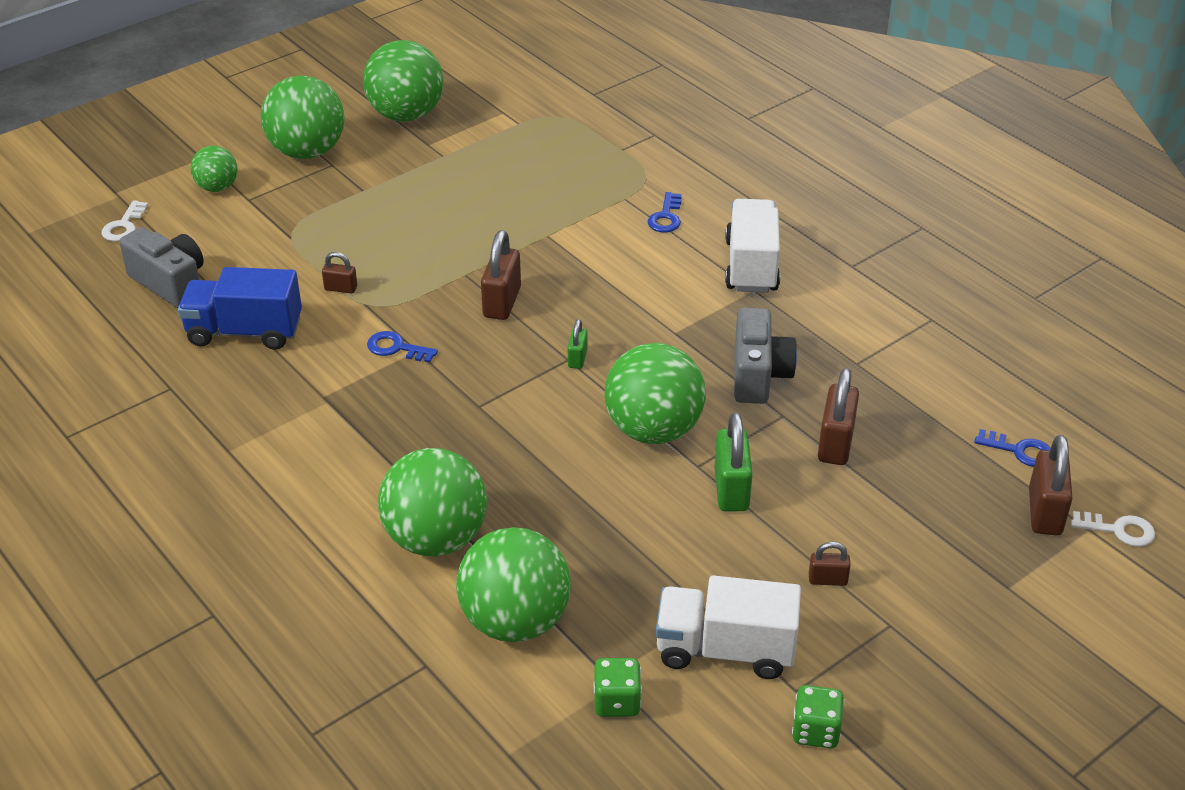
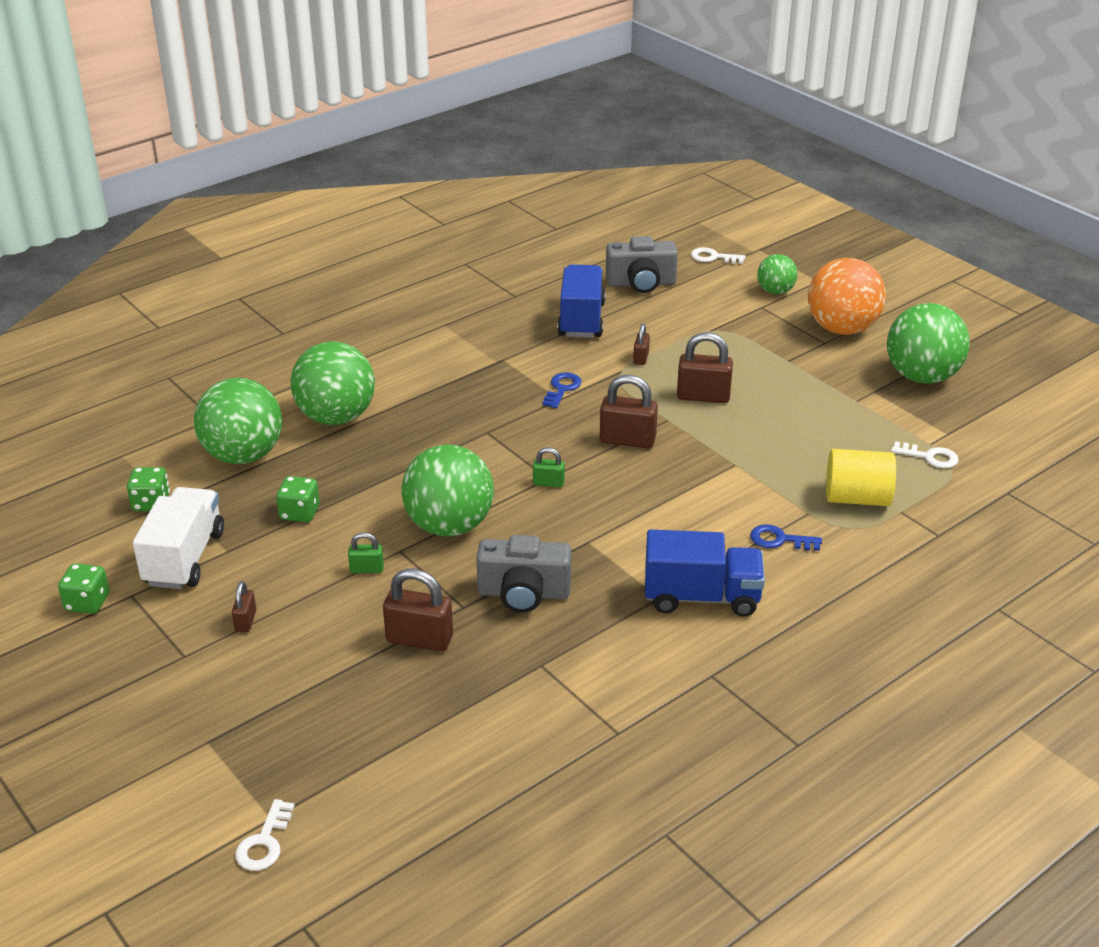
camera: 90 degrees right, 5 degrees down
grey camera [119,227,204,308] -> grey camera turned 45 degrees clockwise [606,236,678,293]
green ball [261,76,344,159] -> orange ball [808,258,886,335]
green padlock [714,413,753,511] -> green padlock [348,532,384,573], size x0.54
white truck [725,199,780,293] -> blue truck [645,530,765,617]
blue key [974,429,1051,467] -> none
brown padlock [1029,435,1073,535] -> brown padlock moved to [677,332,733,403]
none -> green dice [276,476,319,522]
none -> yellow cylinder [826,449,896,506]
none -> white key [891,441,959,468]

